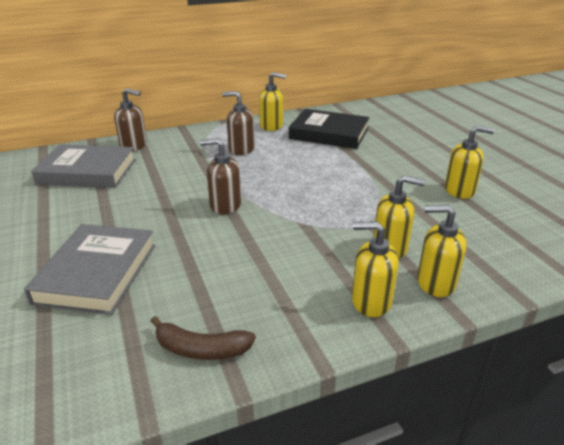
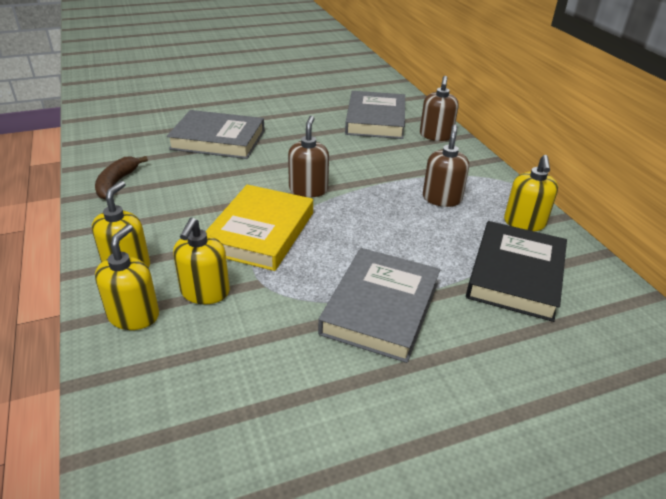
camera: 90 degrees right, 5 degrees up
yellow soap dispenser [445,126,494,199] -> none
none -> yellow book [205,185,313,271]
none -> grey book [318,248,440,363]

